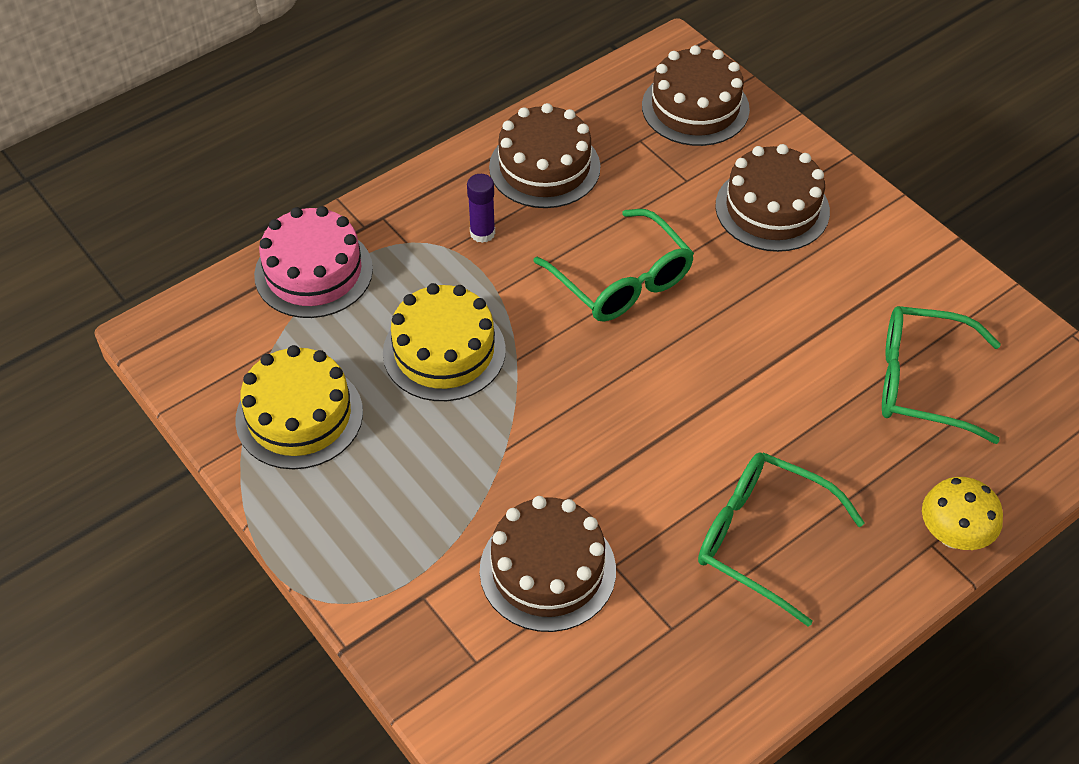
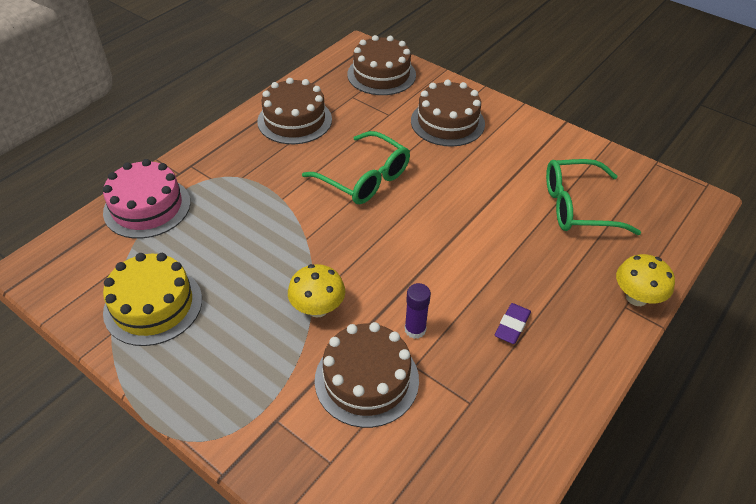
camera: 15 degrees left, 5 degrees down
yellow cake [383,283,506,401] -> none
purple glue stick [467,174,495,243] -> purple glue stick moved to [405,283,431,339]
green glasses [698,452,865,627] -> purple eraser [495,303,531,344]
none -> yellow mushroom [288,264,345,318]

